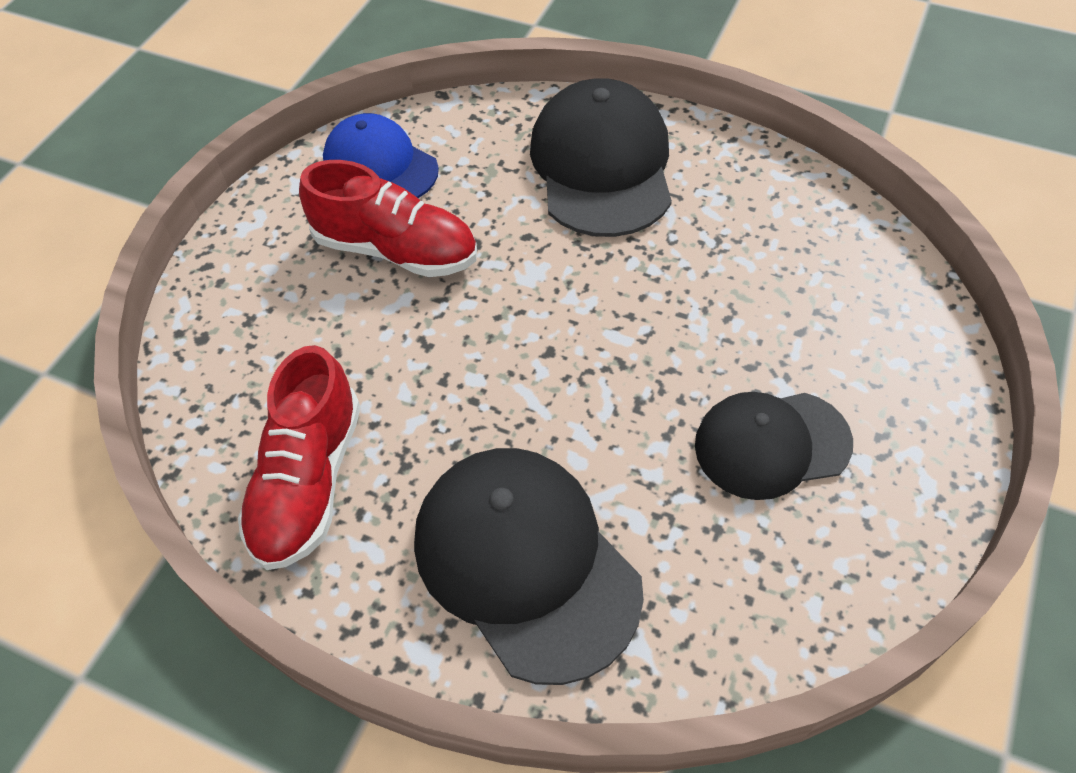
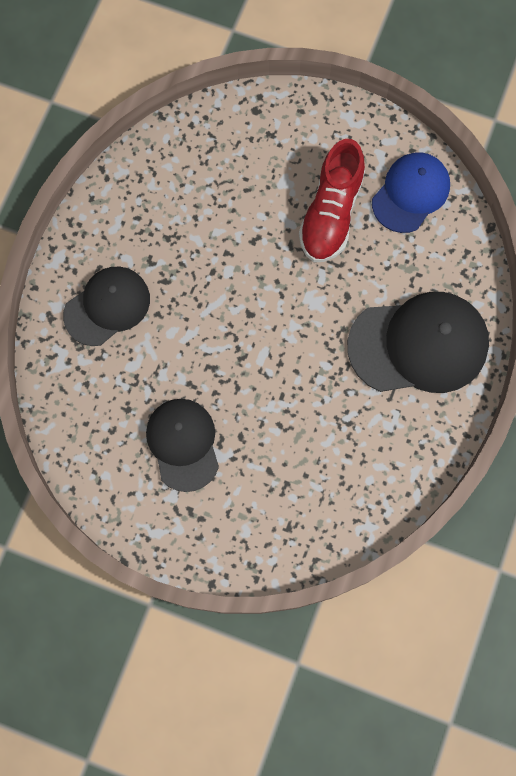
camera: 85 degrees right, 20 degrees up
red shoe [238,345,361,570] -> none
black cap [414,448,644,685] -> black cap [63,267,150,346], size x0.65

